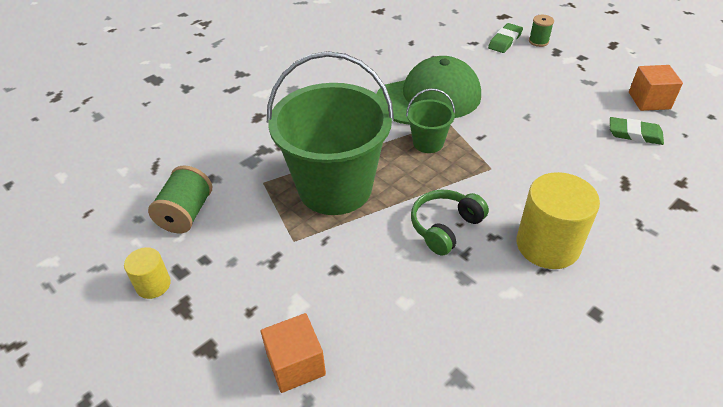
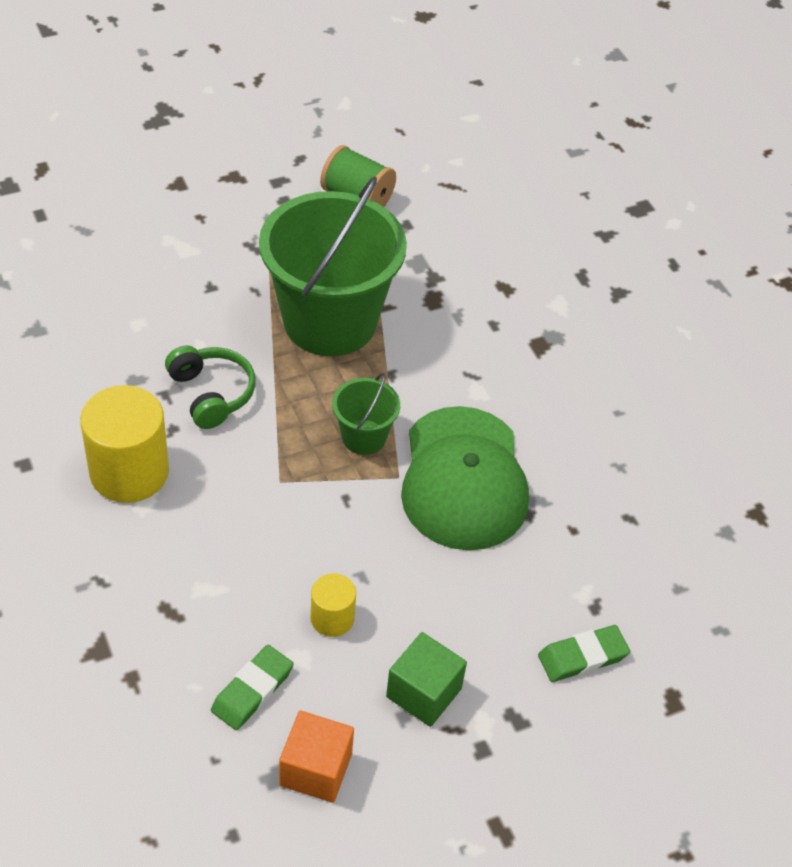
camera: 105 degrees right, 5 degrees up
yellow cylinder [124,247,171,299] -> yellow cylinder moved to [311,573,356,637]
orange cube [261,313,326,393] -> none
green eraser [488,23,523,53] -> green eraser turned 75 degrees counterclockwise [538,625,630,682]
green spool [529,15,554,47] -> none
none -> green cube [386,632,467,727]

